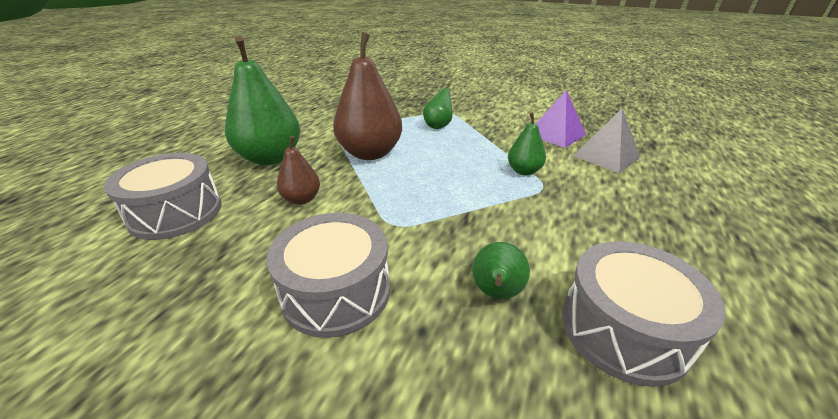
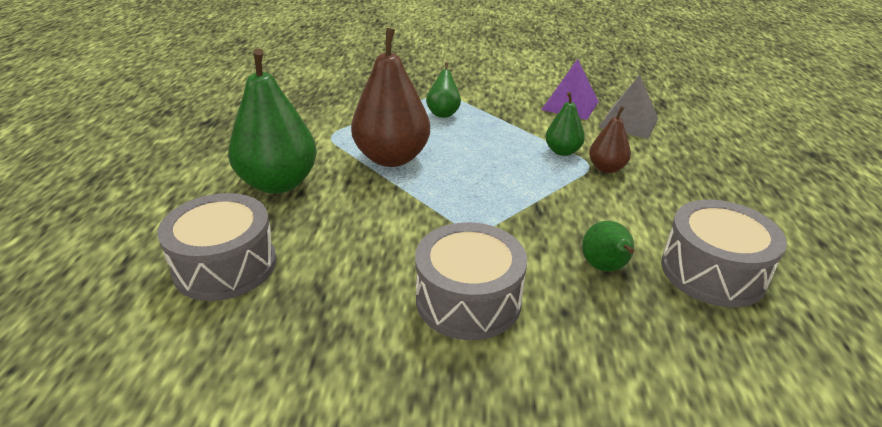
camera: 20 degrees left, 0 degrees up
brown pear [277,136,320,205] -> brown pear moved to [589,106,631,173]

